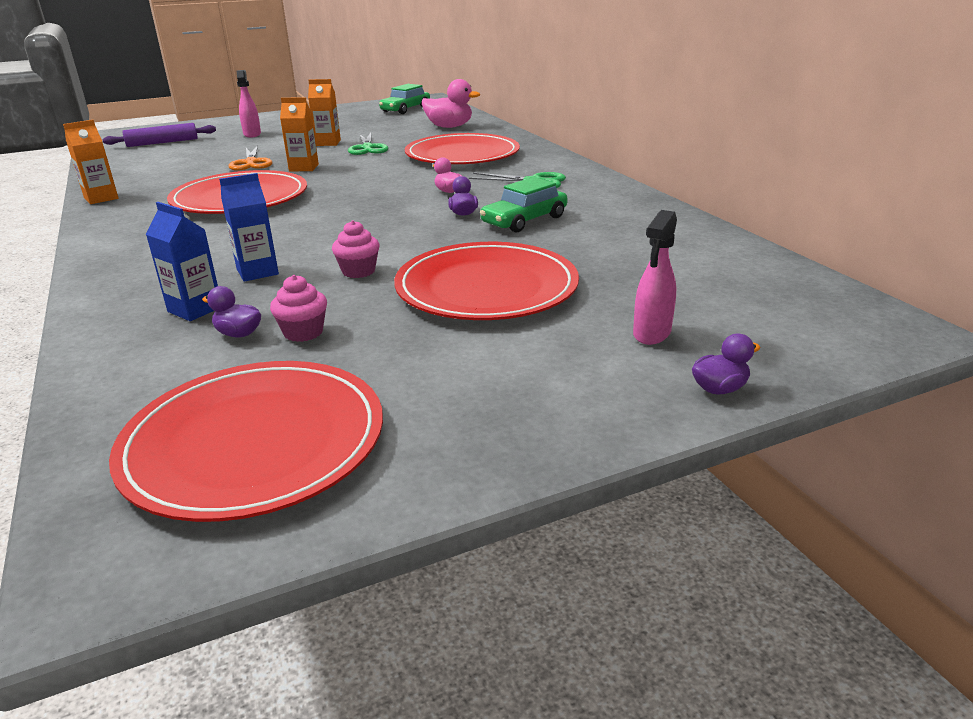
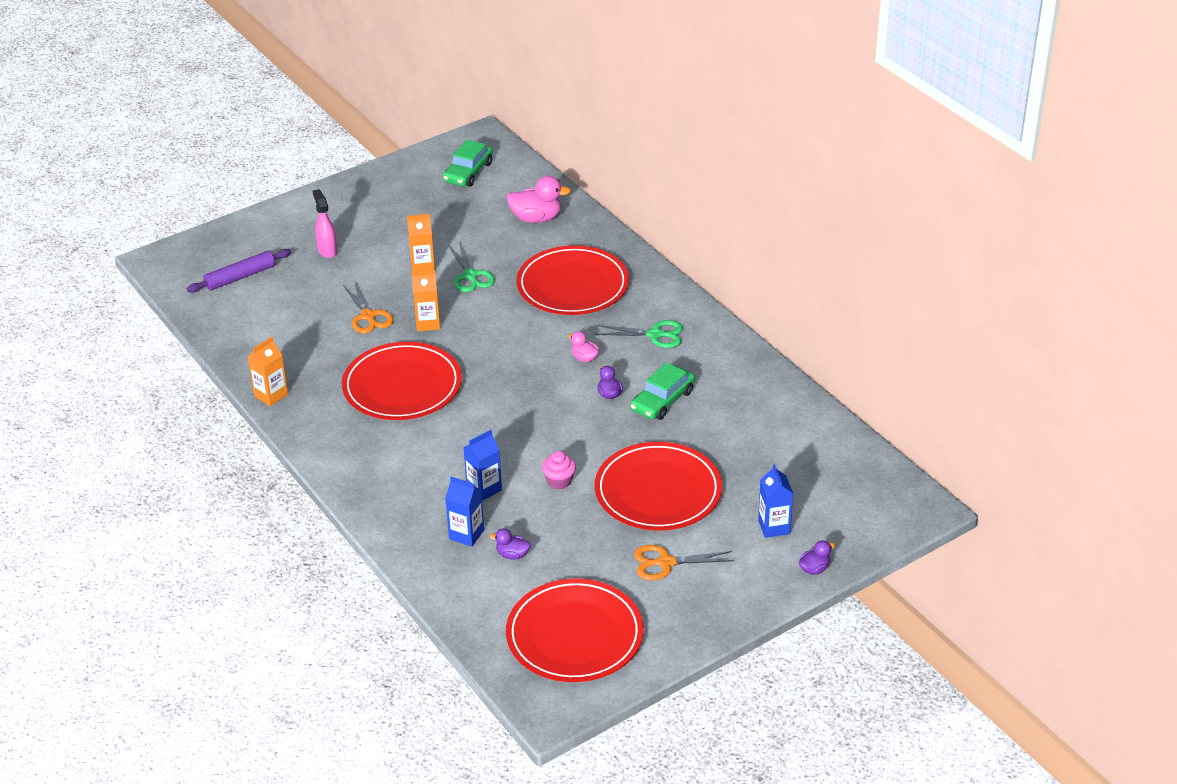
camera: 10 degrees left, 10 degrees up
pink cupcake [270,275,327,342] -> none
pink spray bottle [633,210,677,345] -> blue carton [758,464,793,538]
none -> orange scissors [634,545,734,580]

